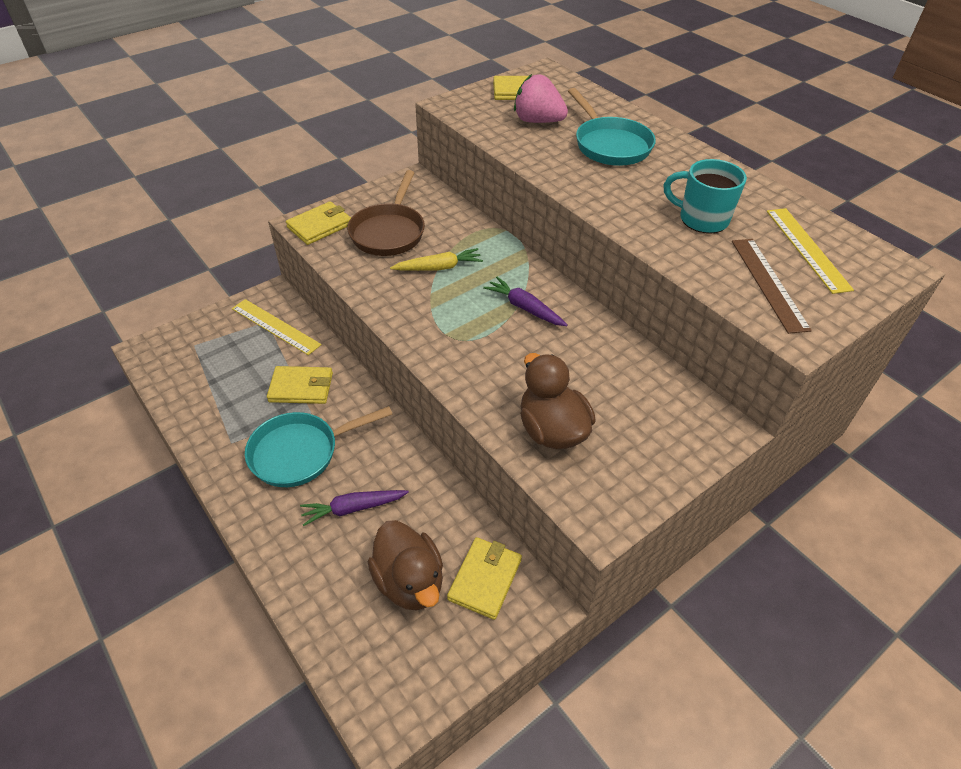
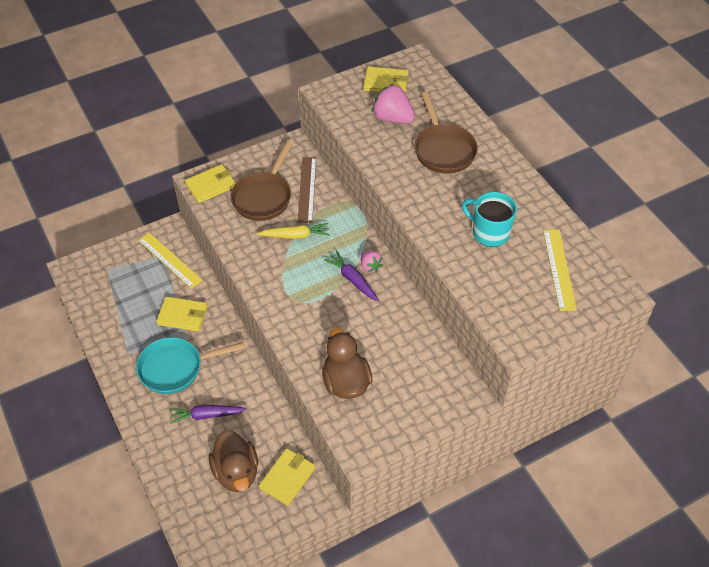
camera: 10 degrees right, 5 degrees up
turquoise pan [568,88,656,166] -> brown pan [415,92,478,174]
brown ruler [732,239,812,334] -> brown ruler moved to [298,157,316,223]
none -> pink strawberry [361,251,383,273]

